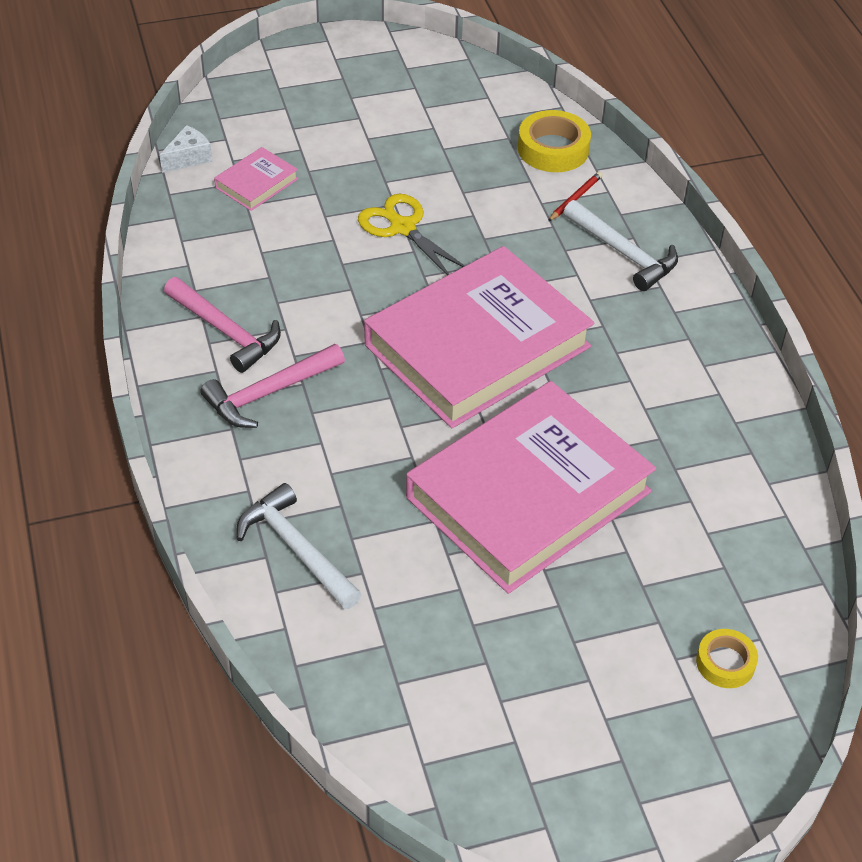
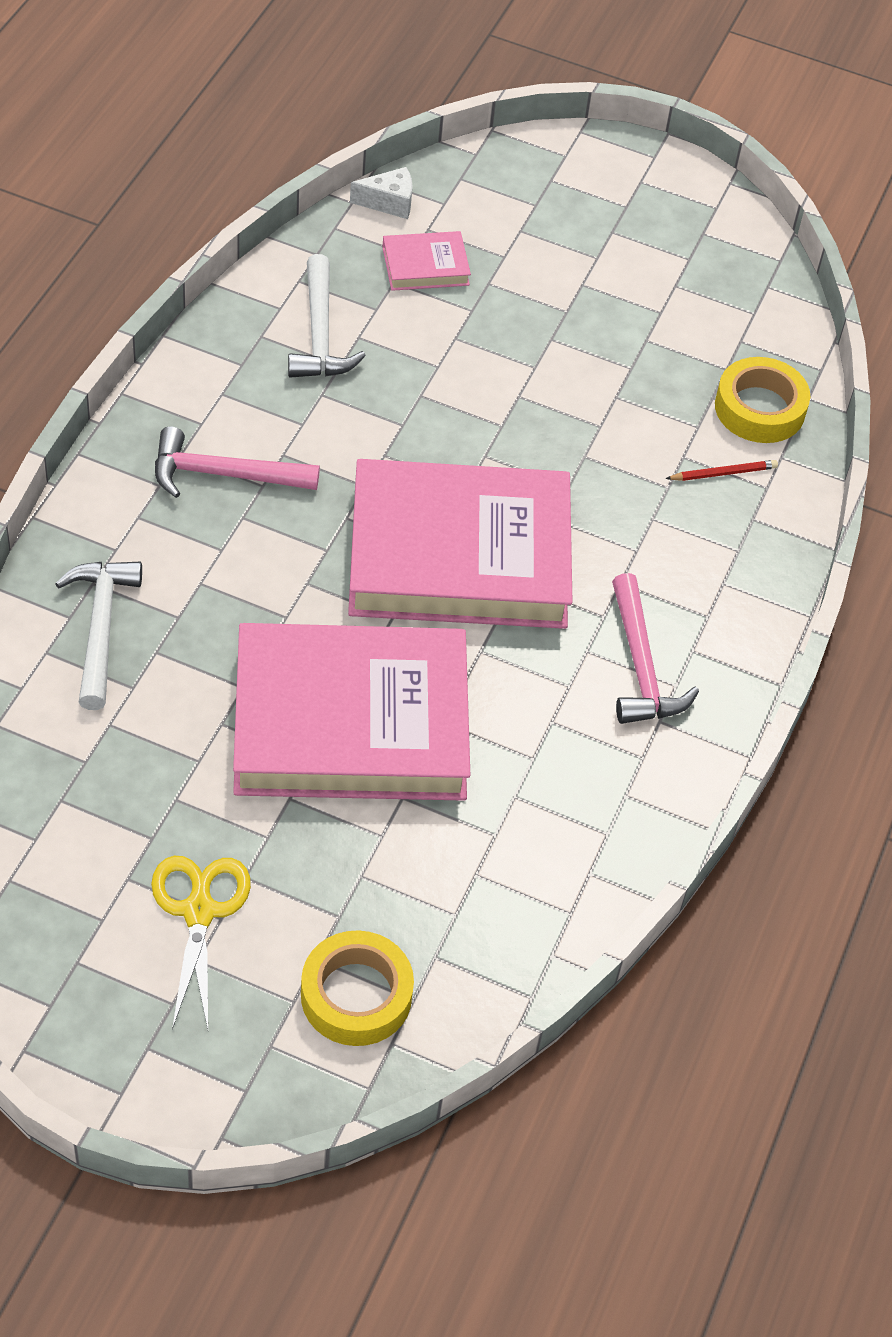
camera: 35 degrees right, 5 degrees up
pink hammer [164,277,281,373] -> pink hammer moved to [612,573,699,724]
yellow scissors [358,194,465,275] -> yellow scissors moved to [151,856,251,1029]
white hammer [563,200,678,291] -> white hammer moved to [288,254,366,378]
yellow tape [696,629,758,688] -> yellow tape [301,930,414,1046], size x1.63

